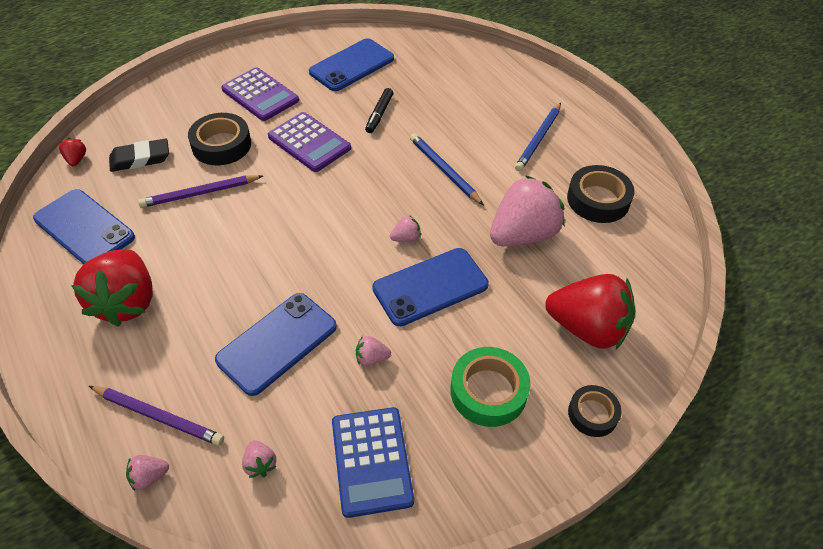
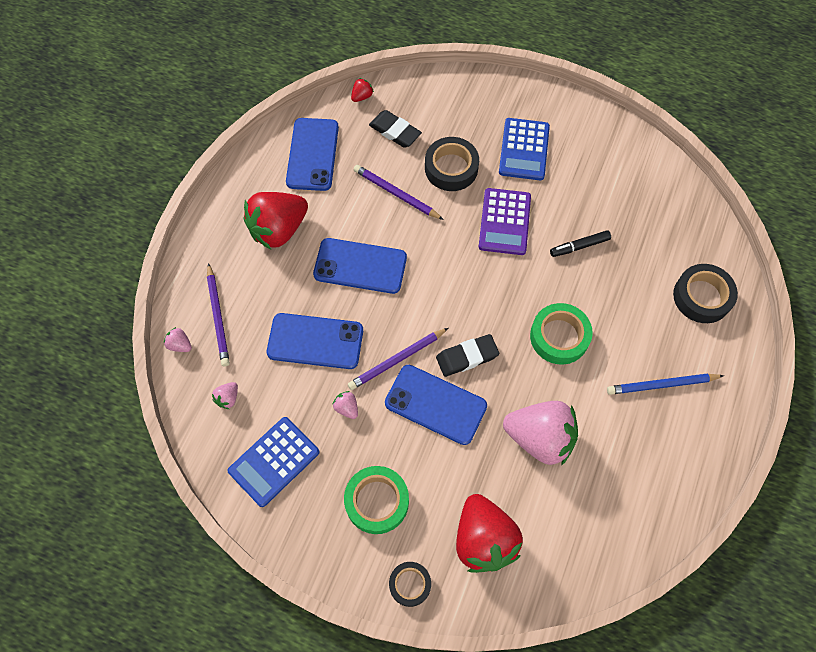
camera: 55 degrees right, 15 degrees up
purple calculator [221,67,299,121] -> blue calculator [499,118,550,180]
blue phone [309,38,394,91] -> blue phone moved to [313,238,407,294]
pink strawberry [390,215,421,242] -> black eraser [436,334,499,377]
blue pencil [410,133,484,205] -> green tape [530,303,593,365]
black tape [567,165,635,223] -> black tape moved to [673,264,738,323]
none -> purple pencil [348,328,448,390]

